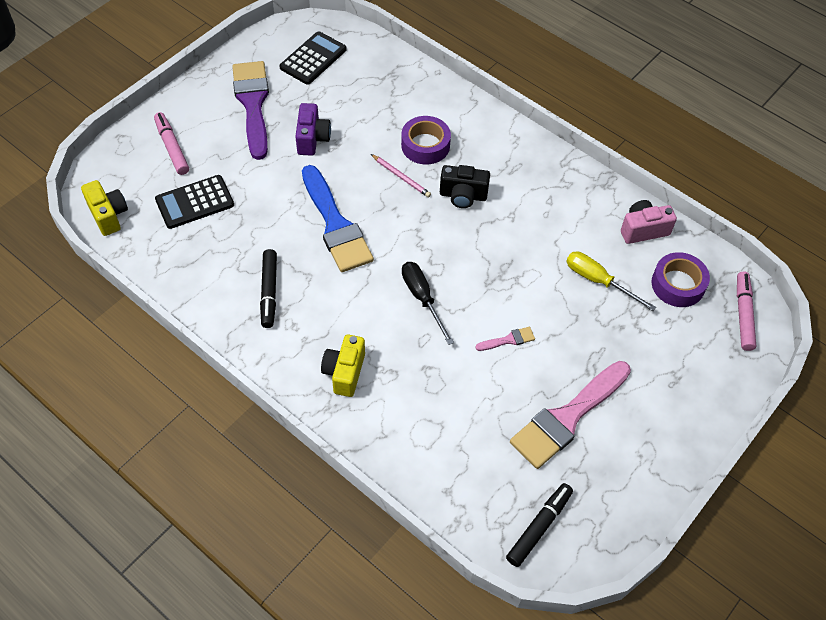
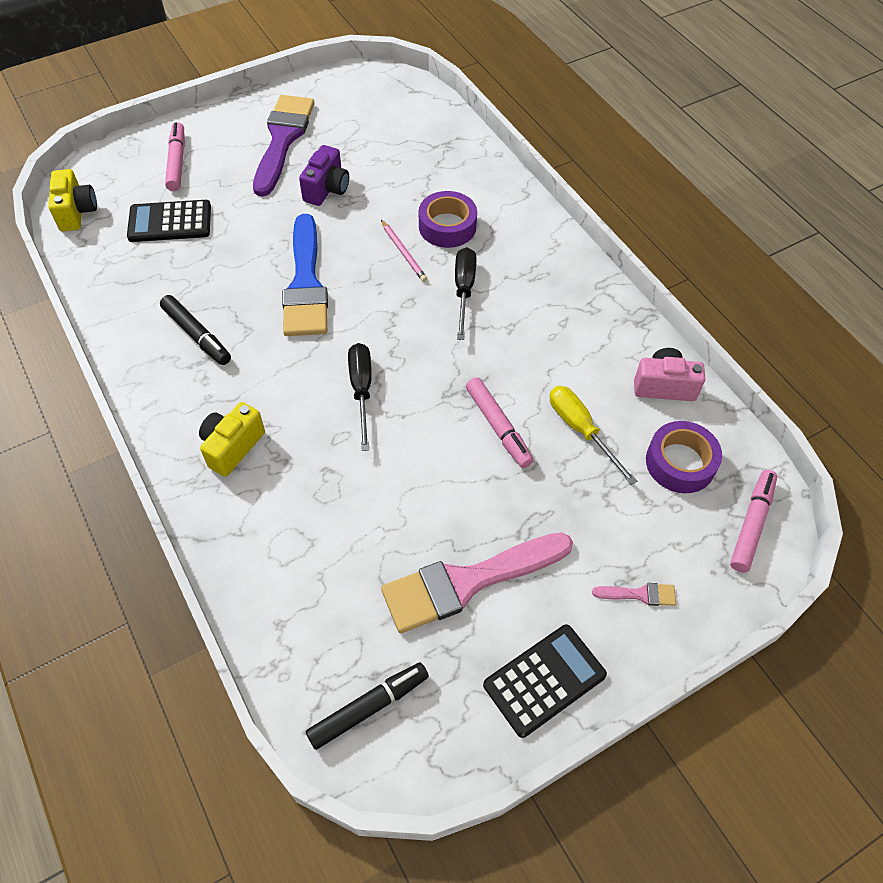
camera: 20 degrees right, 0 degrees up
black marker [260,249,277,328] -> black marker turned 60 degrees counterclockwise [160,295,231,365]
black calculator [279,31,347,85] -> black calculator moved to [483,624,607,738]
black camera [440,165,490,208] -> black screwdriver [455,247,476,340]
pink brush [475,327,535,351] -> pink brush moved to [592,583,676,606]
none -> pink marker [466,377,534,468]

